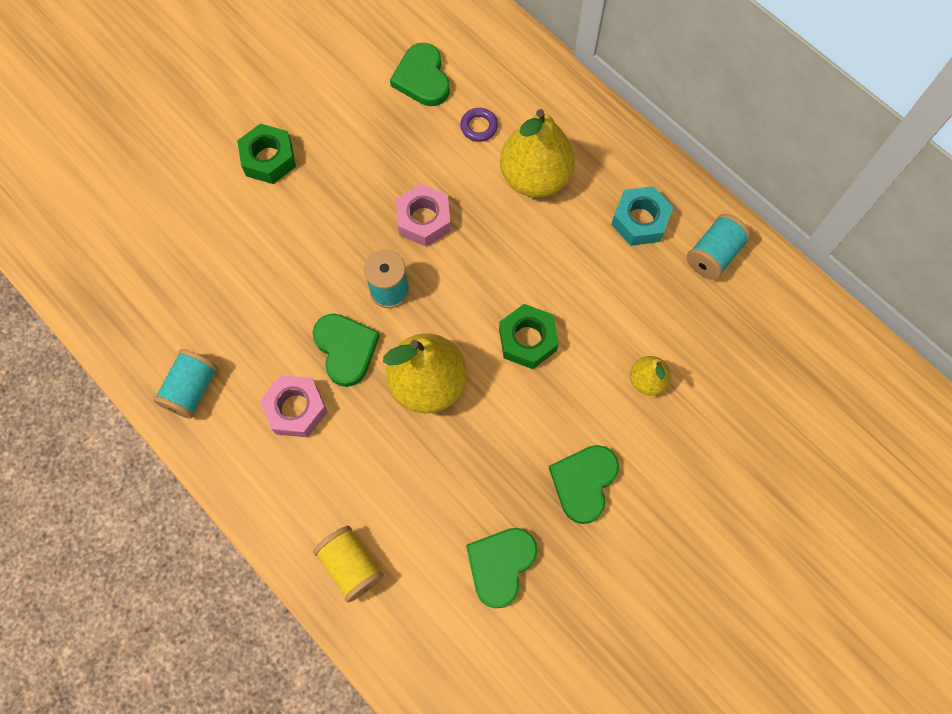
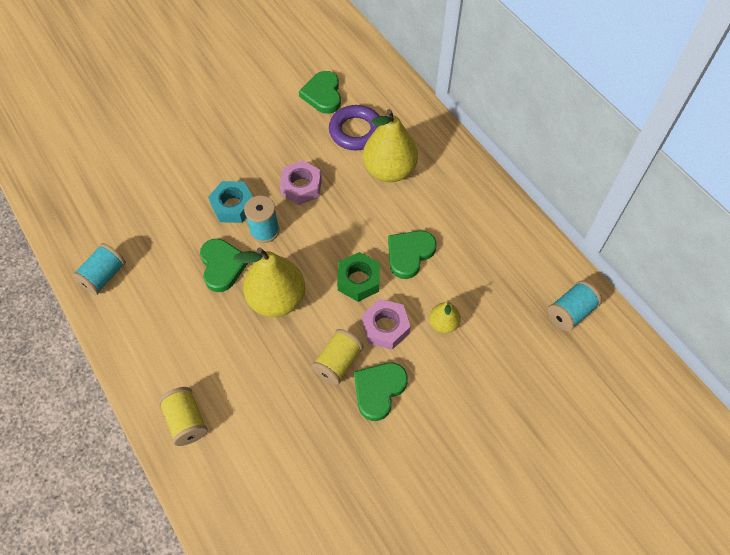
camera: 10 degrees right, 10 degrees down
green nut [237,123,296,184] -> none
pink nut [260,375,327,437] -> pink nut moved to [362,299,411,350]
purple ring [460,108,498,142] -> purple ring [329,105,379,150], size x1.98
green heart [466,528,538,608] -> green heart moved to [388,231,436,279]
turquoise nut [611,186,673,246] -> turquoise nut moved to [208,181,253,223]
turquoise spool [687,214,751,280] -> turquoise spool moved to [548,281,602,331]
none -> yellow spool [311,329,363,385]

